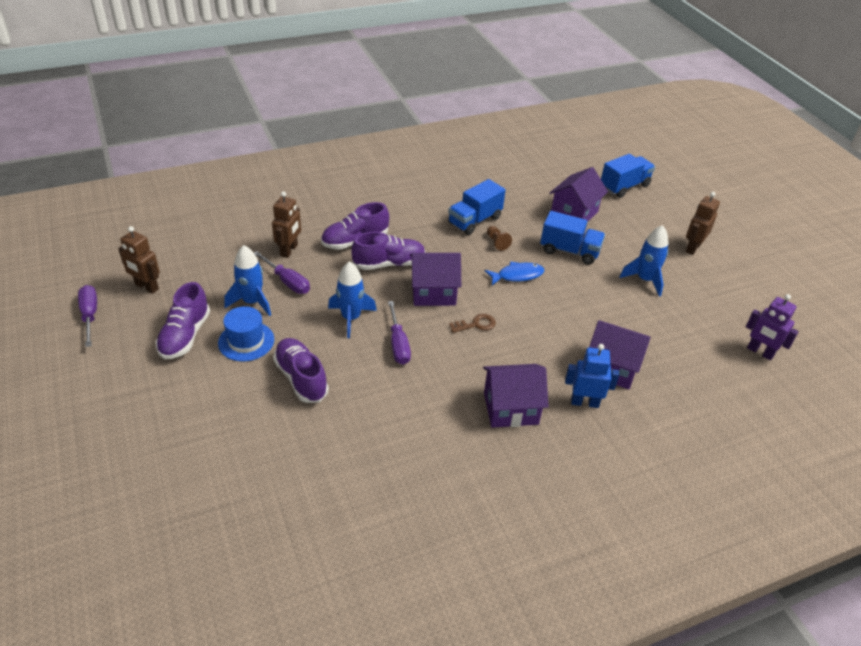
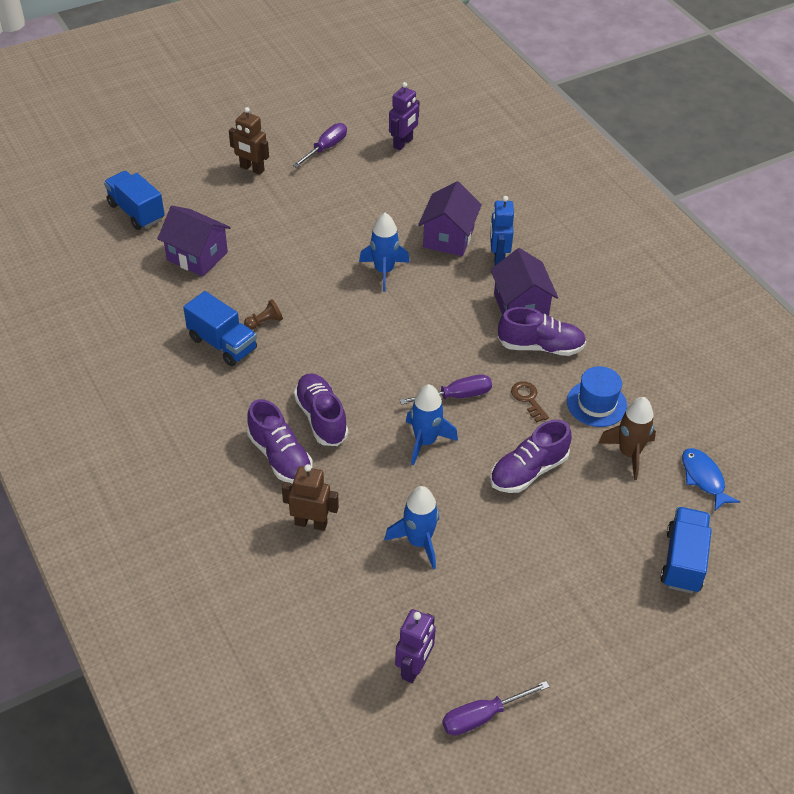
camera: 95 degrees left, 5 degrees up
brown robot [118,226,160,294] -> purple robot [395,609,436,683]
purple shoe [156,282,210,359] -> purple shoe moved to [498,307,586,356]
blue hat [218,306,274,362] -> blue hat moved to [567,366,627,427]
purple screwdriver [254,251,310,294] -> purple screwdriver moved to [293,123,347,168]
purple house [410,253,461,306] -> none
brown key [449,314,496,333] -> brown key moved to [511,381,549,422]
blue fish [485,261,544,285] -> blue fish moved to [682,448,740,511]
blue truck [540,211,605,265] -> blue truck moved to [660,507,712,593]
blue rocket [619,225,668,297] -> blue rocket moved to [359,213,410,292]
none -> brown rocket [598,397,656,480]

